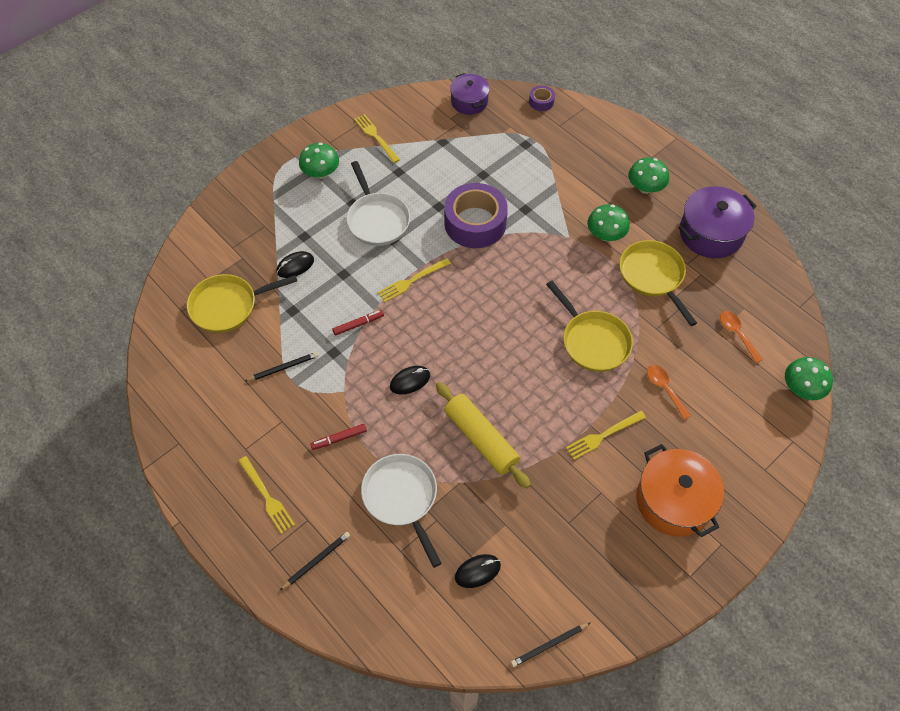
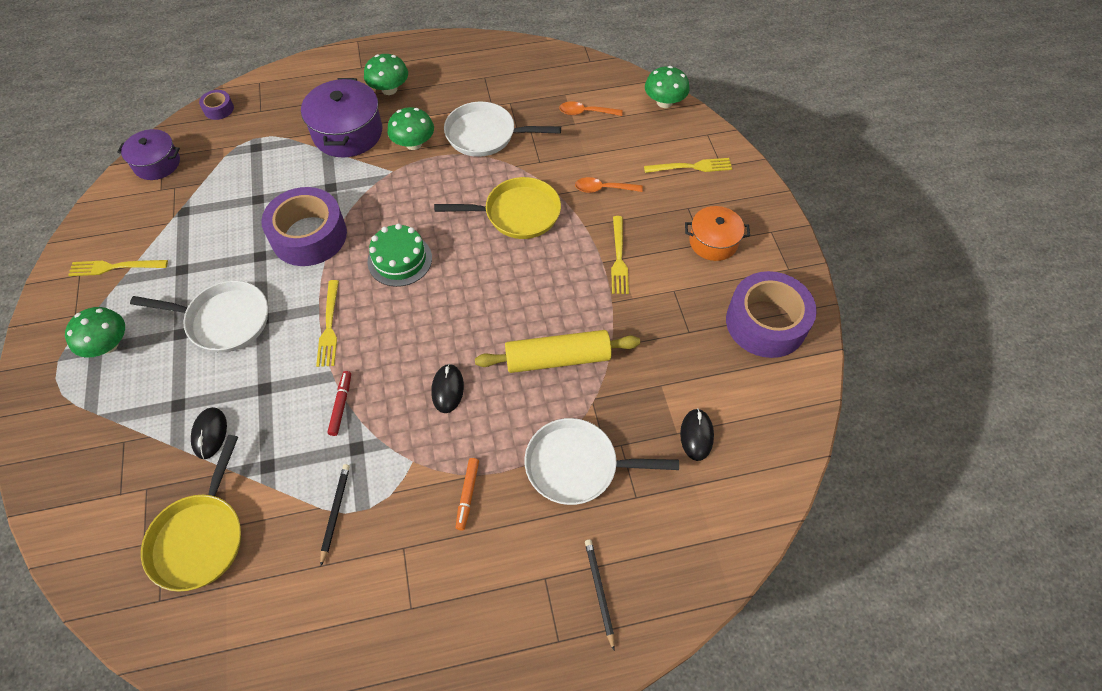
camera: 60 degrees left, 0 degrees up
yellow fork [238,456,295,534] -> yellow fork moved to [644,158,732,173]
red marker [310,424,367,450] -> orange marker [456,458,479,531]
black pencil [511,622,591,667] -> none
yellow pan [619,240,697,326] -> white pan [444,102,561,157]
orange pot [636,444,724,537] -> orange pot [685,206,750,261], size x0.64
purple pot [679,186,757,258] -> purple pot moved to [301,78,382,158]
none -> green cake [367,223,432,287]
none -> purple tape [726,271,817,358]

